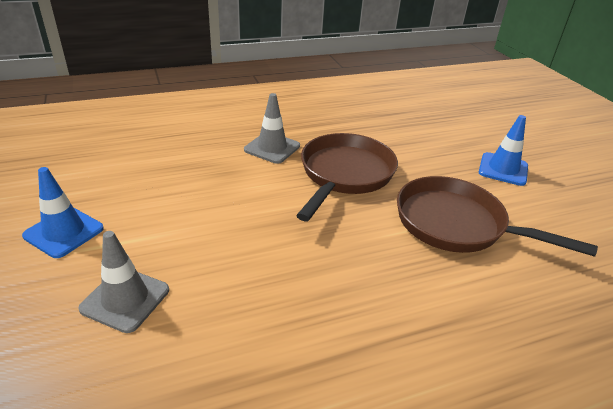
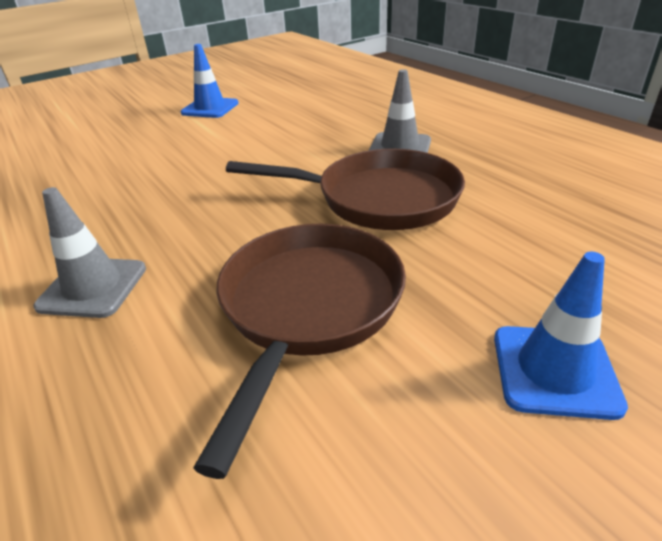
camera: 80 degrees right, 0 degrees up
grey traffic cone [78,231,169,333] -> grey traffic cone moved to [34,187,146,318]

